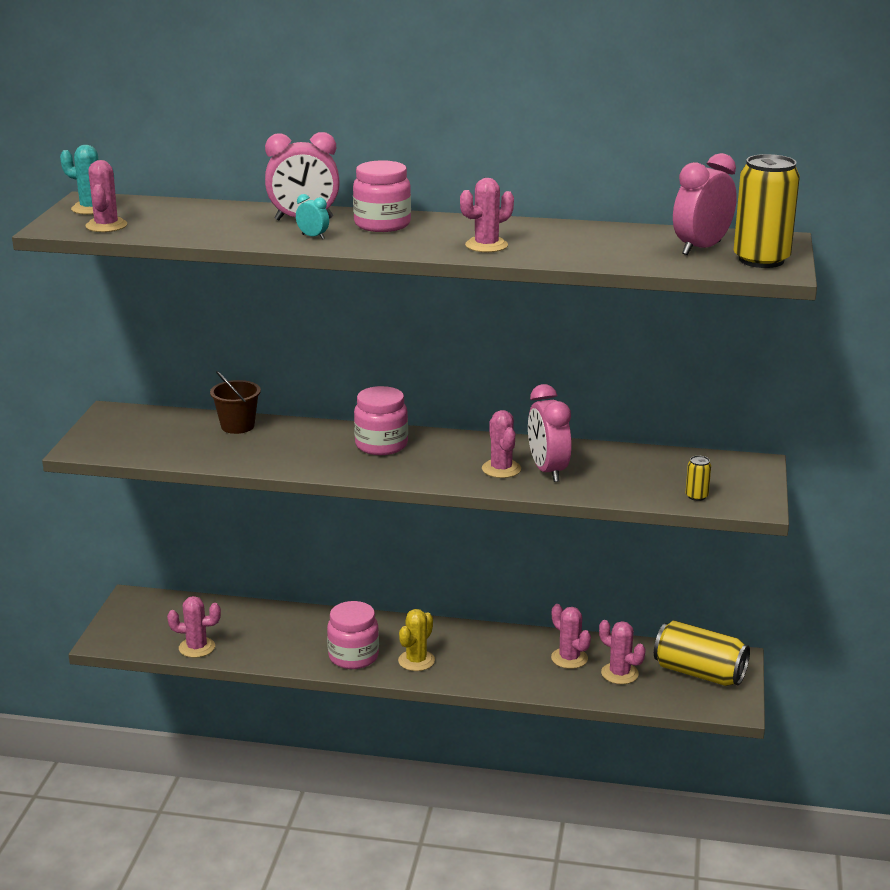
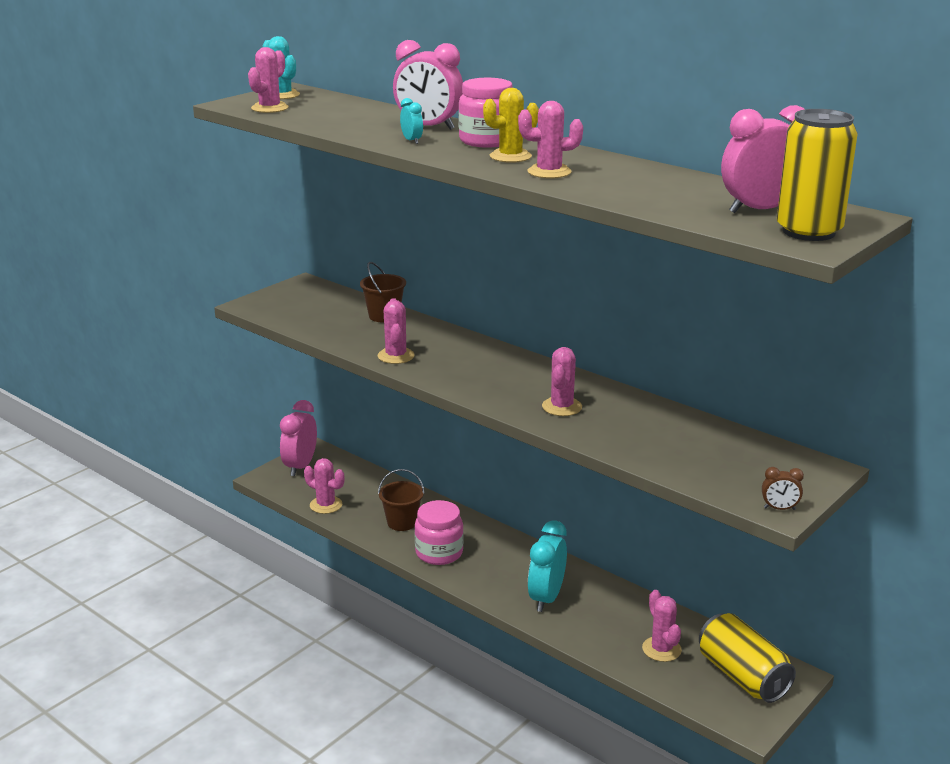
camera: 30 degrees right, 0 degrees up
pink jar [354,386,408,455] -> none
yellow cactus [398,609,435,671] -> yellow cactus moved to [483,88,539,163]
pink clock [528,384,572,482] -> pink clock moved to [280,400,317,476]
pink cactus [551,604,591,669] -> pink cactus moved to [378,298,415,364]
yellow can [686,456,711,501] -> none
none -> brown bucket [378,469,425,531]
none -> turquoise clock [528,521,567,612]
none -> brown clock [762,467,804,510]

